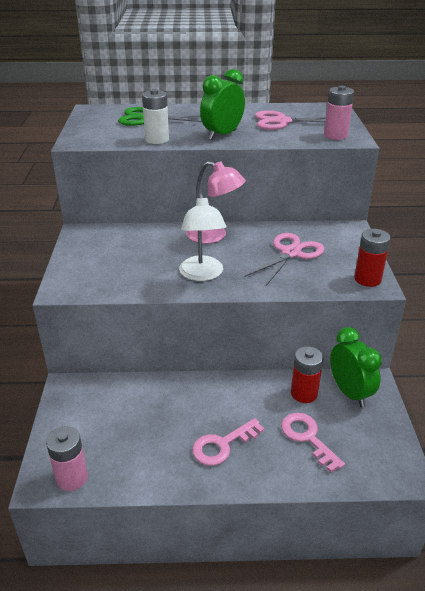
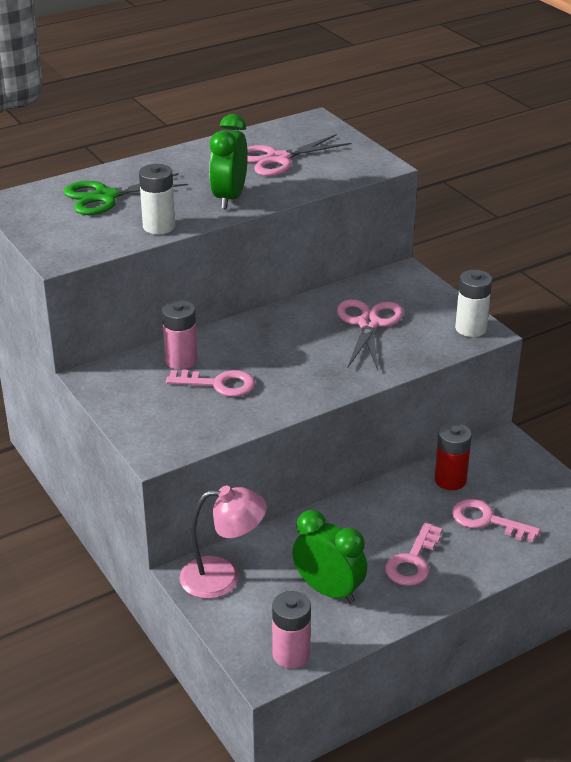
camera: 30 degrees left, 0 degrees up
white lamp [179,193,226,281] -> none
pink lamp [186,161,246,244] -> pink lamp moved to [179,486,267,599]
pink battery [324,86,354,140] -> pink battery moved to [162,300,198,370]
green clock [330,327,382,407] -> green clock moved to [292,510,367,604]
red battery [354,229,391,287] -> white battery [455,270,492,337]
none -> pink key [166,370,255,397]

